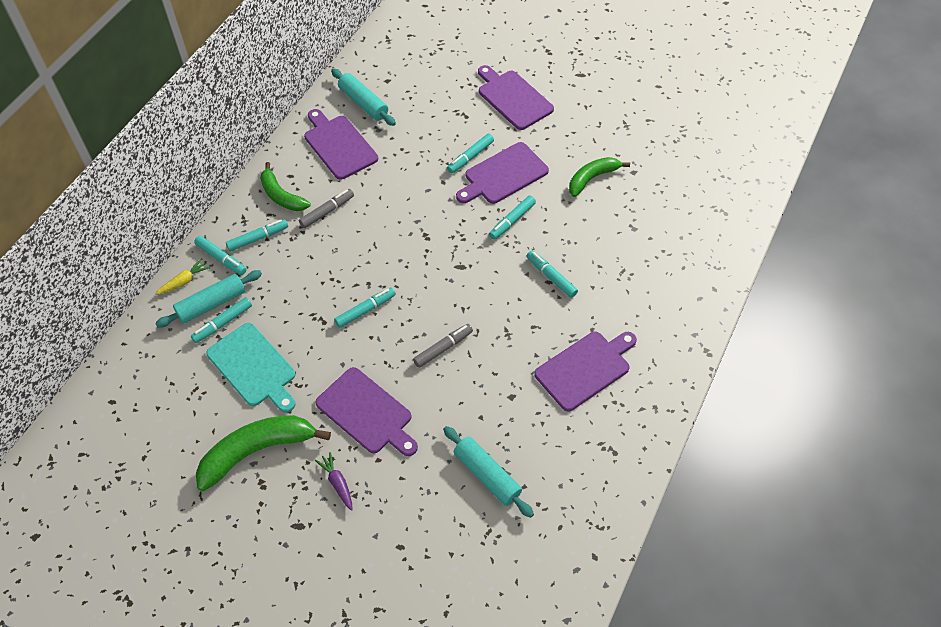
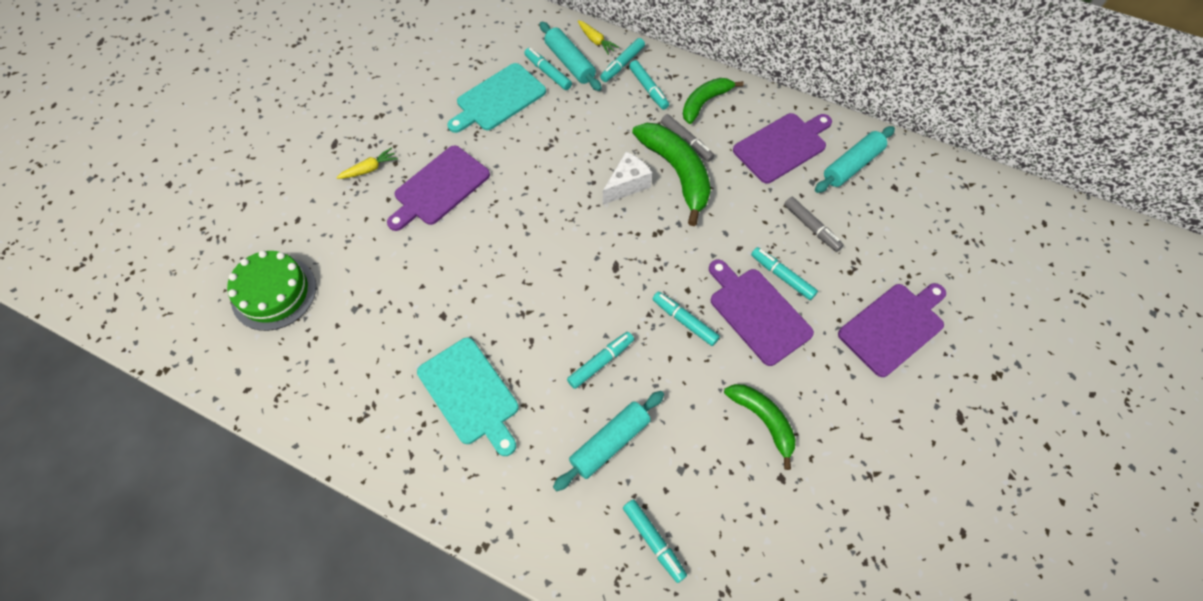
camera: 90 degrees right, 5 degrees up
green banana [196,415,331,491] -> green banana moved to [632,123,711,226]
purple carrot [315,452,353,511] -> yellow carrot [336,148,398,179]
turquoise marker [334,287,395,328] -> turquoise marker moved to [623,499,687,583]
grey marker [413,324,473,368] -> grey marker moved to [784,197,843,252]
turquoise rolling pin [443,426,534,518] -> turquoise rolling pin moved to [553,391,664,491]
purple cutting board [534,332,637,411] -> turquoise cutting board [417,338,519,456]
none -> green cake [227,251,316,331]
none -> white cheese [603,152,652,205]

